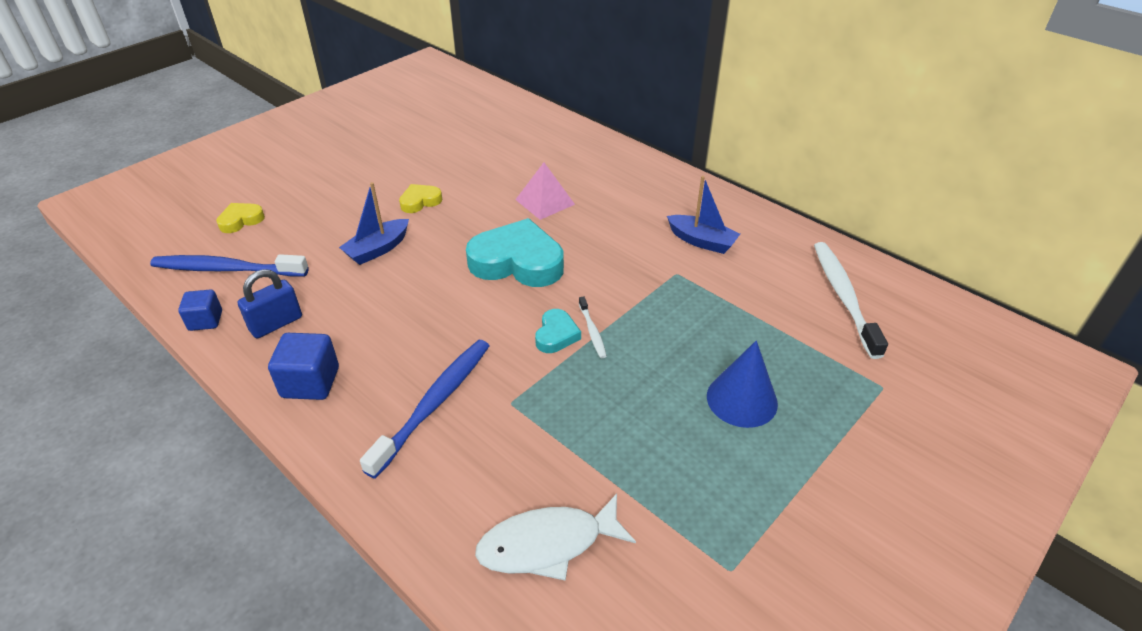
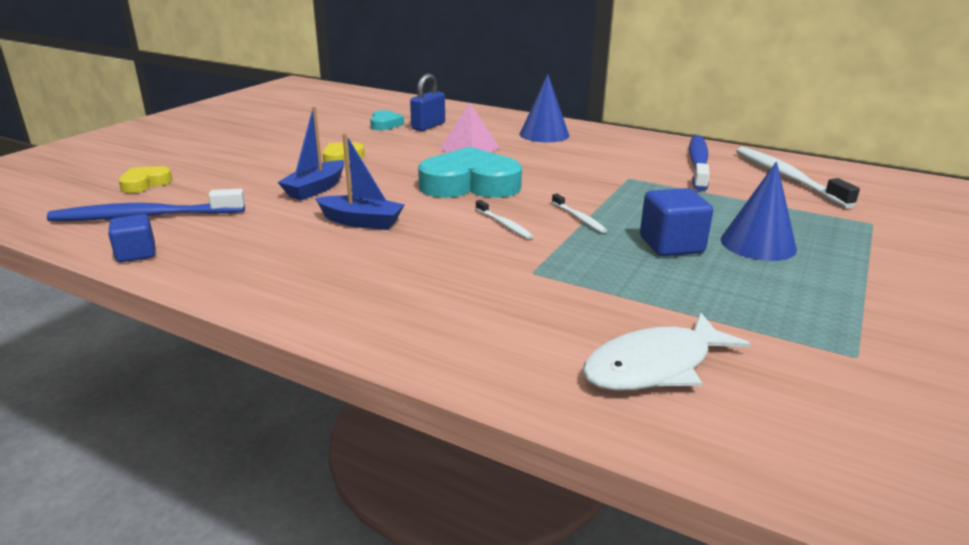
camera: 15 degrees left, 15 degrees down
blue padlock [238,269,302,338] -> blue padlock moved to [410,74,445,131]
blue cube [268,333,339,400] -> blue cube moved to [640,188,713,256]
blue toothbrush [360,340,489,479] -> blue toothbrush moved to [689,135,710,191]
turquoise heart [535,309,581,353] -> turquoise heart moved to [370,110,404,130]
blue boat [667,176,740,254] -> blue boat moved to [315,133,405,230]
none -> white toothbrush [476,200,533,239]
none -> blue cone [520,74,569,142]

